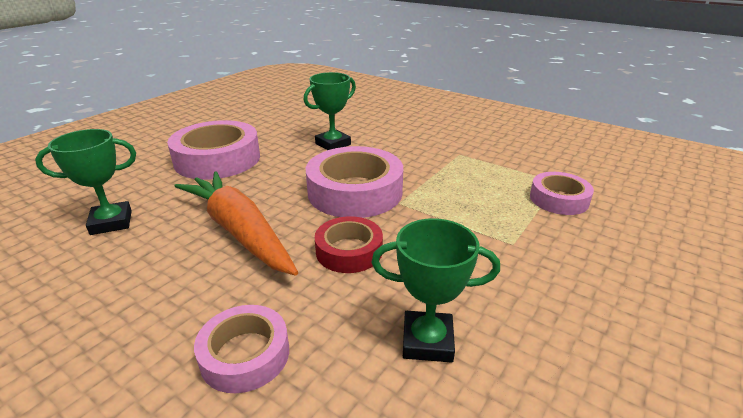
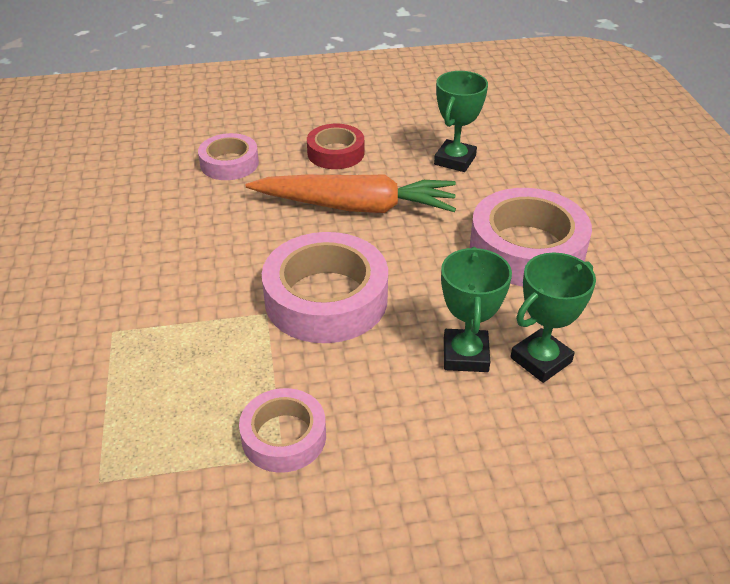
camera: 135 degrees right, 10 degrees up
red tape [315,216,383,273] -> red tape moved to [307,124,364,169]
green trophy [371,218,500,363] -> green trophy moved to [510,253,596,383]
pink tape [530,172,594,215] -> pink tape moved to [239,388,326,473]

